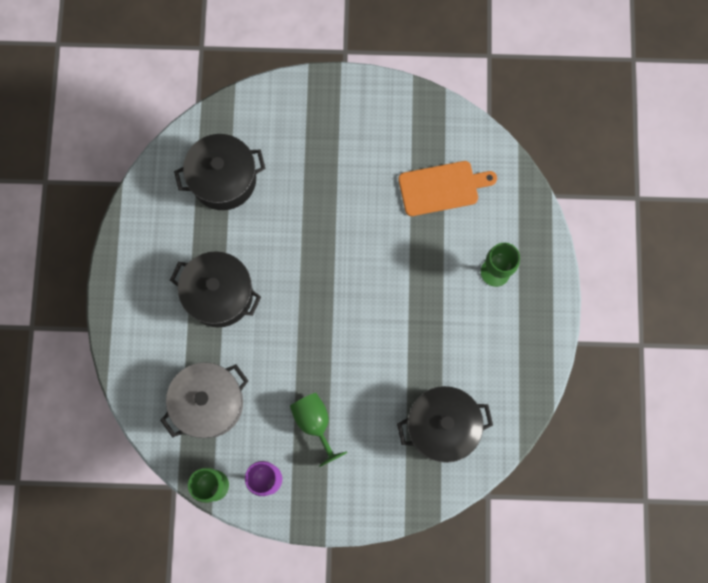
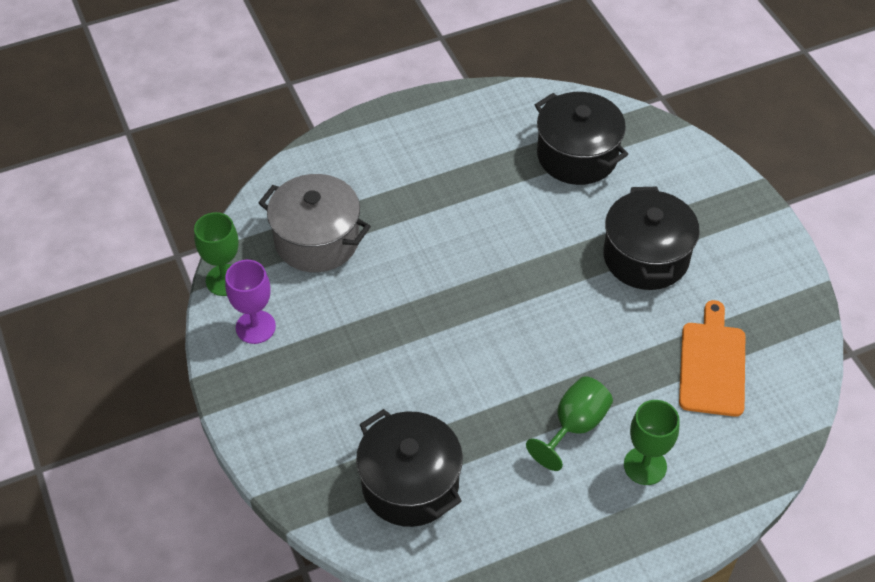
camera: 65 degrees right, 25 degrees down
black pot [170,251,261,327] -> black pot moved to [603,187,700,290]
green goblet [290,393,347,467] -> green goblet moved to [526,376,613,471]
orange cutting board [398,161,497,216] -> orange cutting board turned 135 degrees counterclockwise [679,300,745,417]

